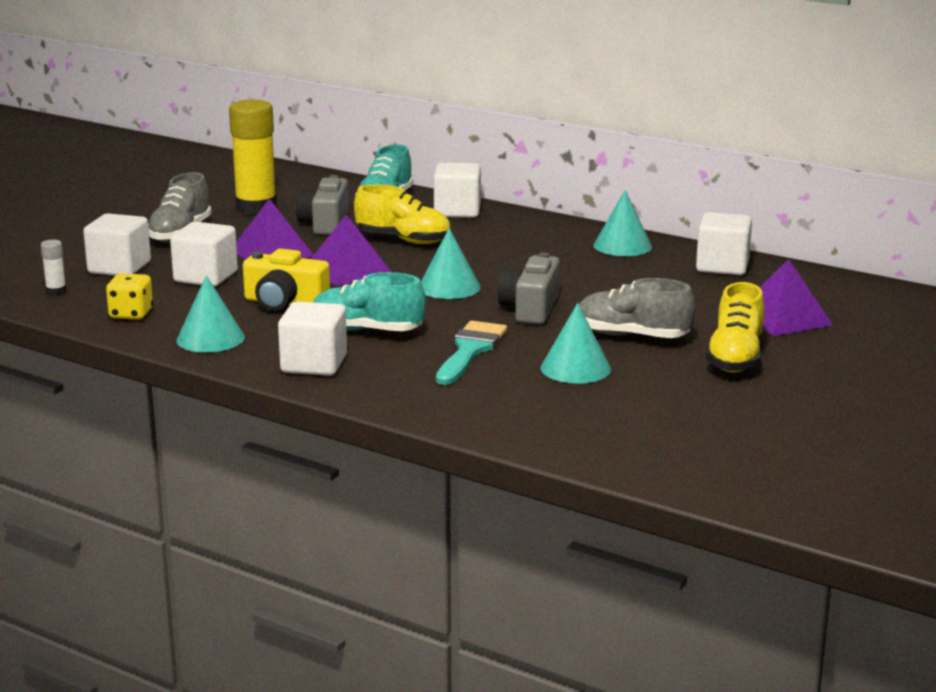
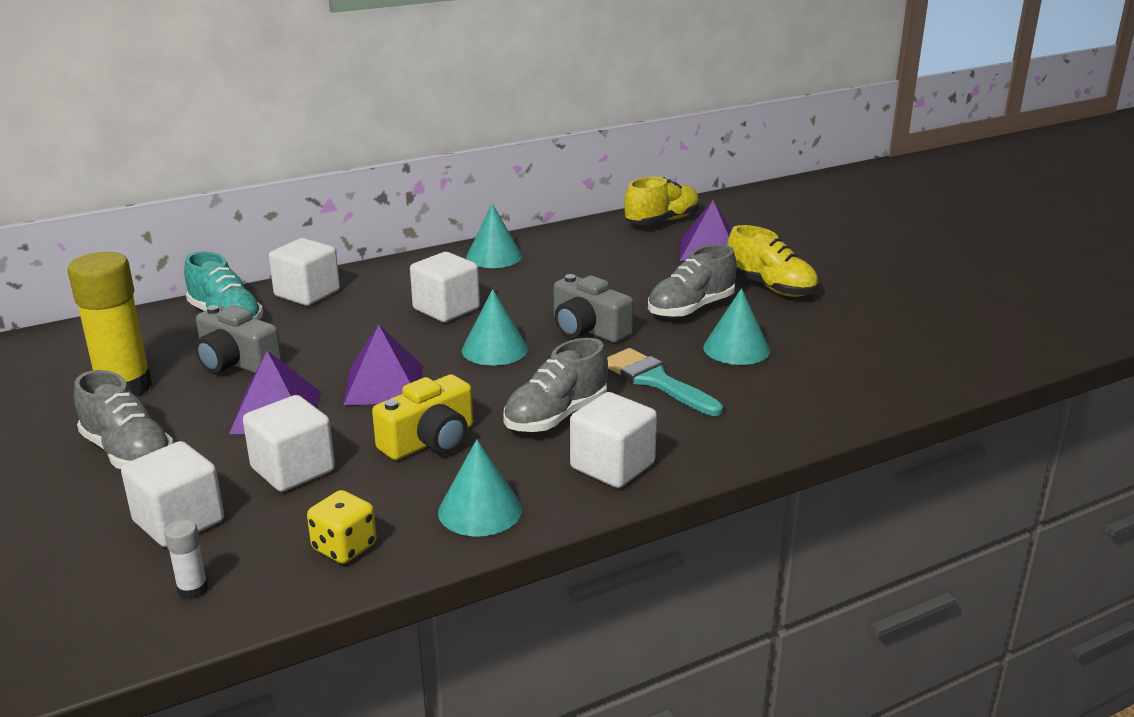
camera: 60 degrees left, 5 degrees up
turquoise shoe [313,272,426,331] -> grey shoe [503,338,608,432]
yellow shoe [354,184,451,244] -> yellow shoe moved to [624,177,699,225]
white cube [696,212,752,275] -> white cube moved to [410,252,480,322]

